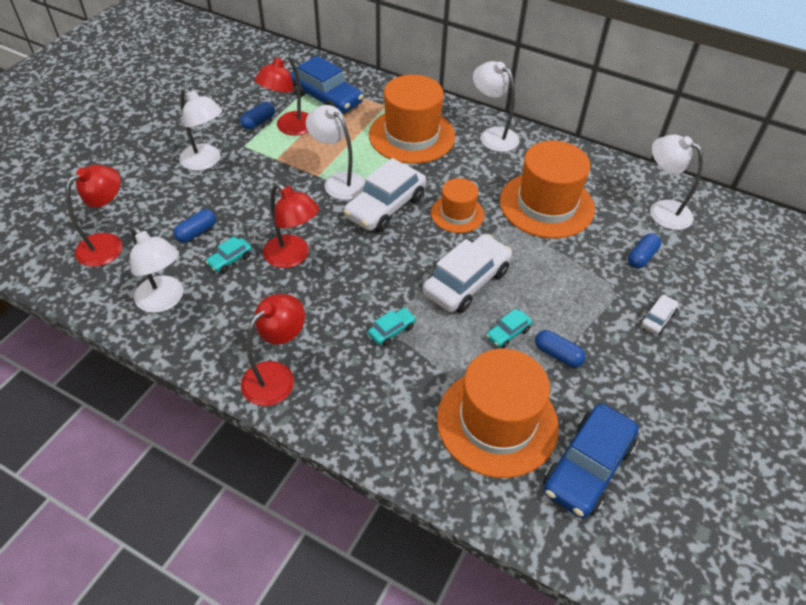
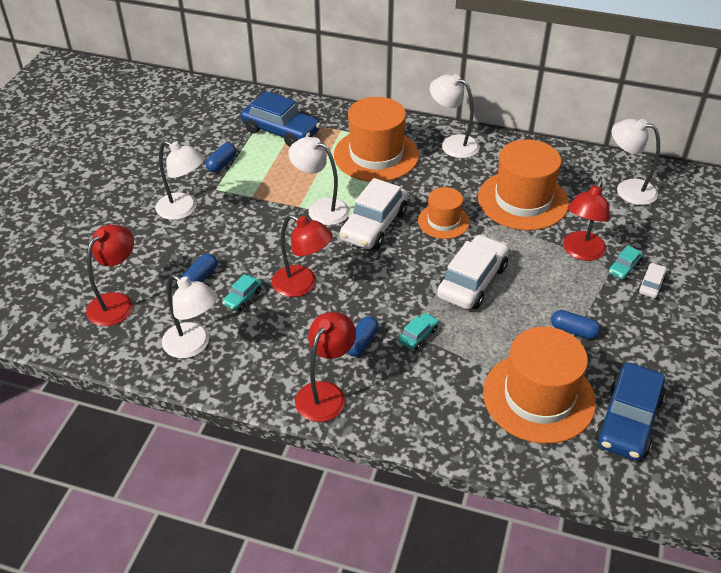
camera: 10 degrees left, 5 degrees down
red lamp [255,55,308,136] -> red lamp moved to [563,181,610,261]
turquoise car [486,309,532,348] -> turquoise car moved to [608,245,643,280]
blue capsule [628,233,661,268] -> blue capsule moved to [347,316,379,357]

